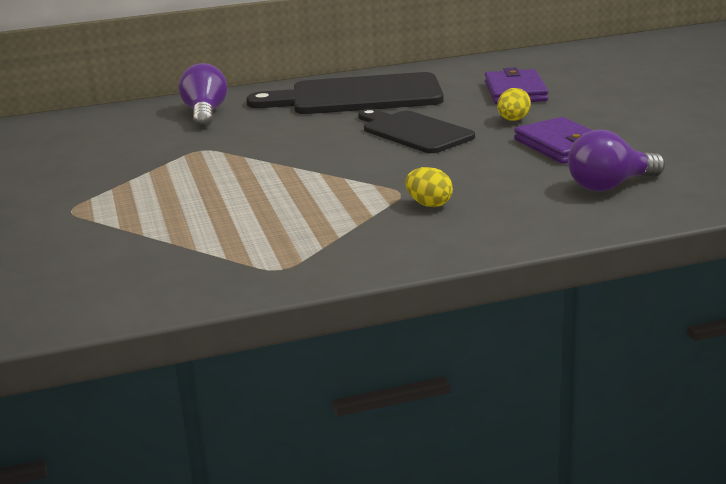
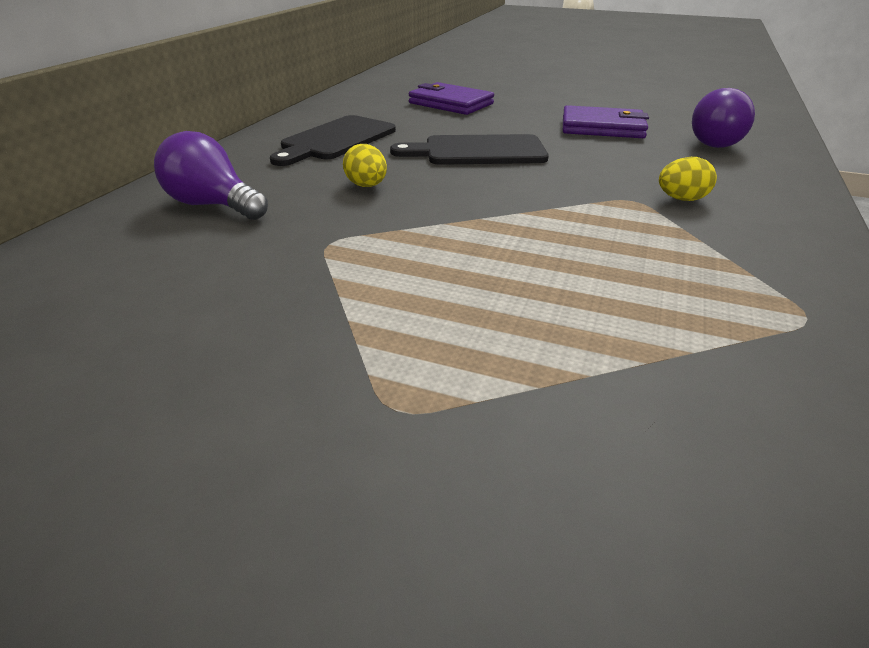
camera: 55 degrees left, 10 degrees up
black cutting board [246,72,444,114] -> black cutting board [270,115,396,166], size x0.66
yellow egg [497,88,531,121] -> yellow egg moved to [343,144,387,187]

